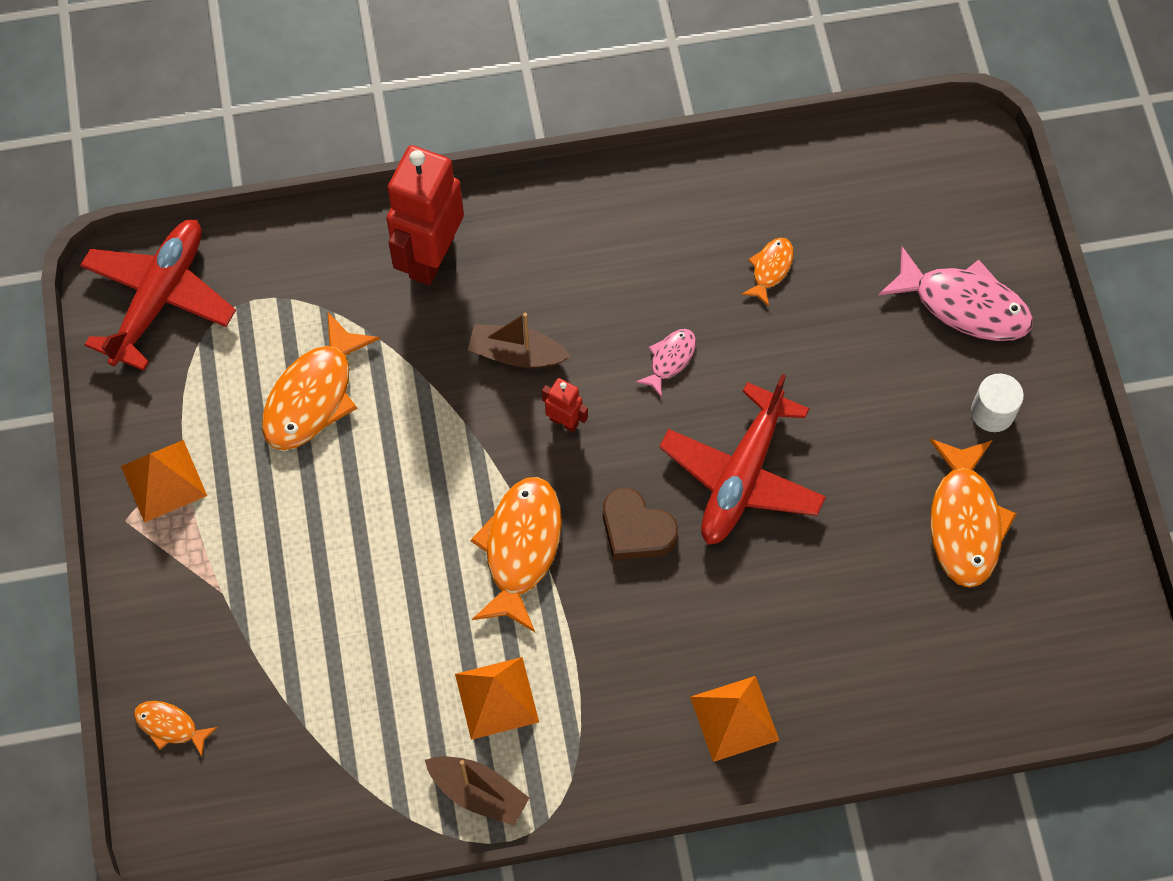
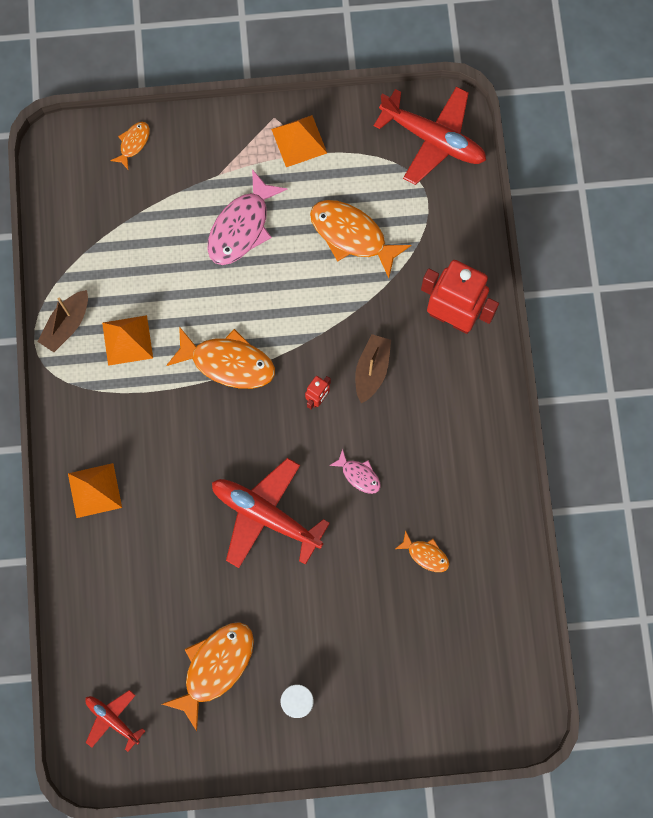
camera: 95 degrees right, 10 degrees up
brown heart [603,488,678,560] -> none
pink fish [878,247,1033,341] -> pink fish moved to [207,169,287,265]
orange fish [930,439,1016,588] -> orange fish turned 120 degrees clockwise [162,622,254,731]
none -> red plane [85,690,145,752]

